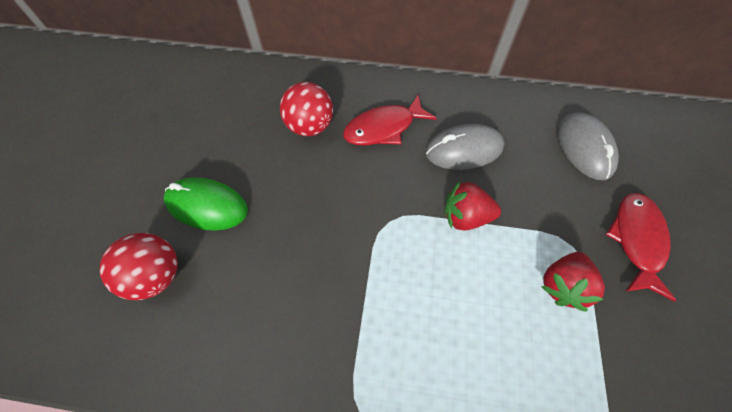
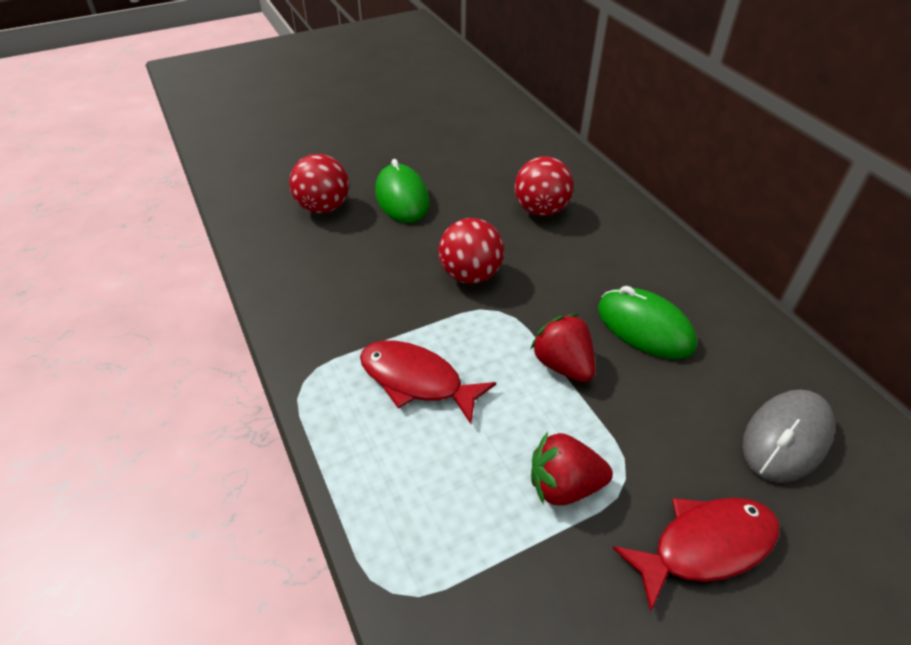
camera: 55 degrees right, 15 degrees down
red fish [343,95,437,145] -> red fish moved to [360,341,496,424]
grey mouse [426,124,504,170] -> green mouse [598,286,697,359]
none -> red ball [439,218,504,284]

